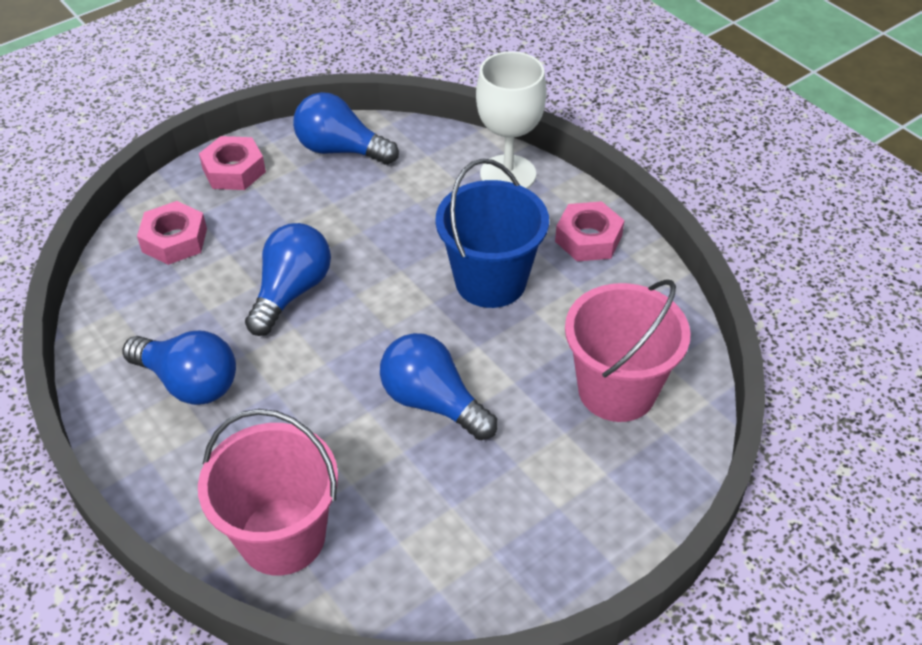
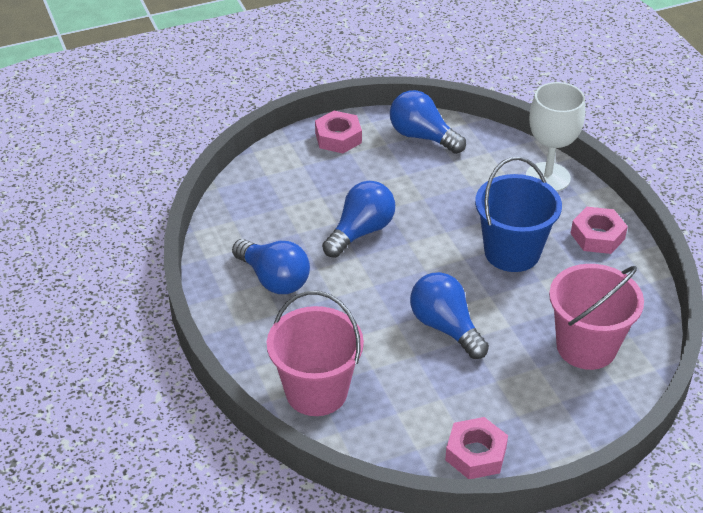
camera: 15 degrees right, 5 degrees down
pink nut [137,201,207,265] -> pink nut moved to [445,417,508,479]

